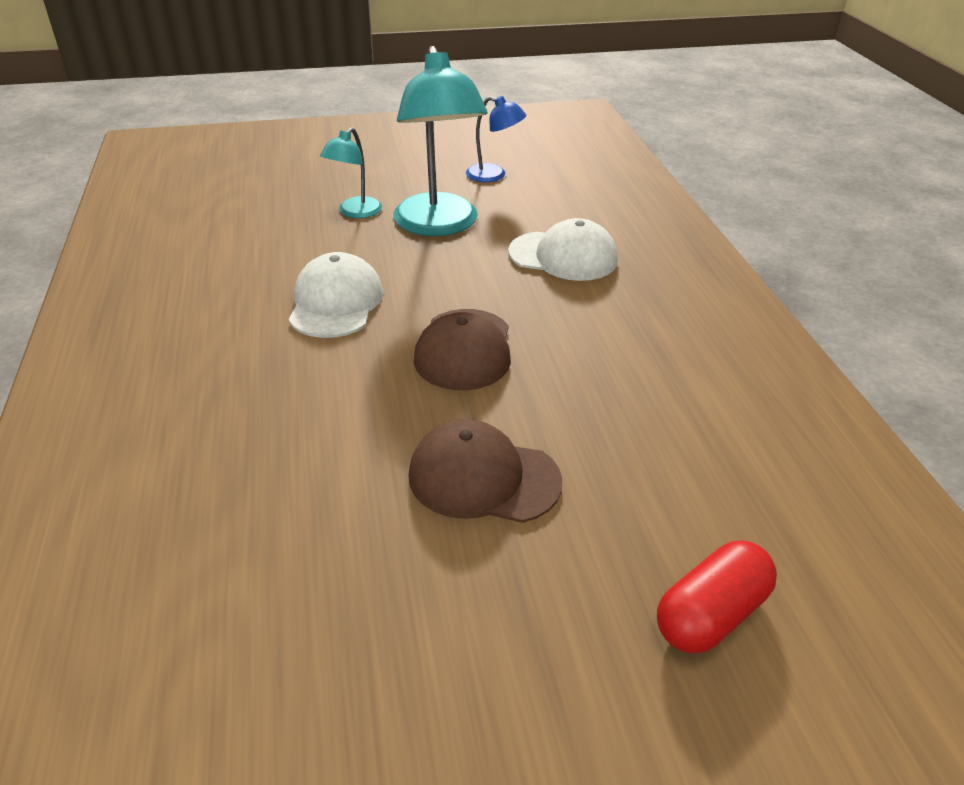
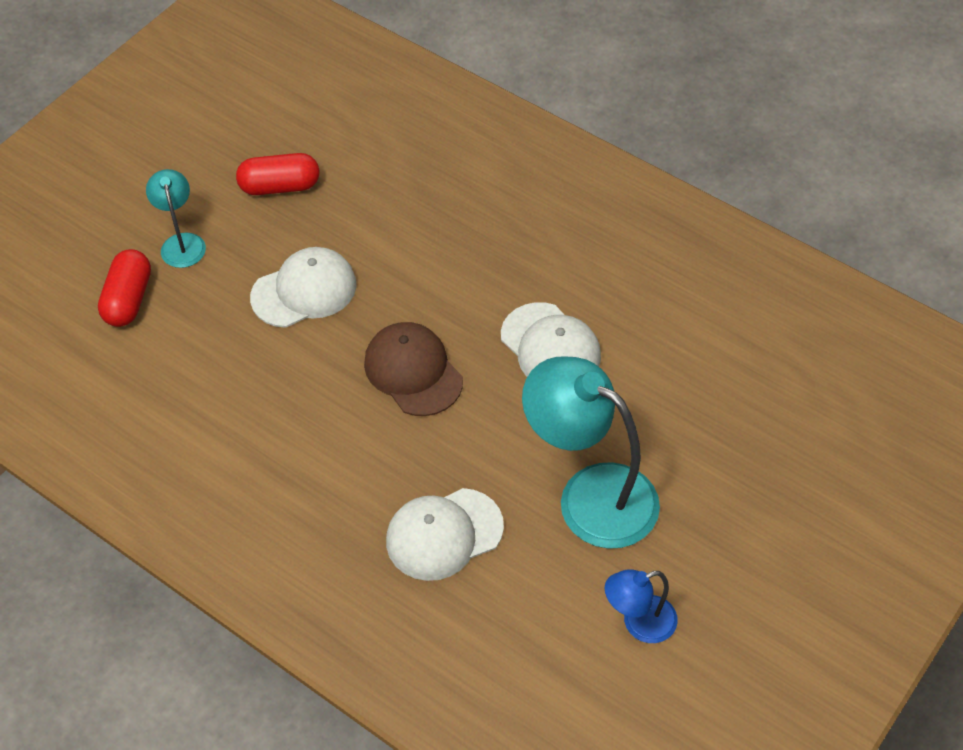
camera: 140 degrees right, 15 degrees up
turquoise lamp [320,127,382,218] -> turquoise lamp moved to [146,169,206,268]
brown cap [409,419,562,523] -> white cap [250,247,356,328]
none -> red capsule [236,153,319,195]

